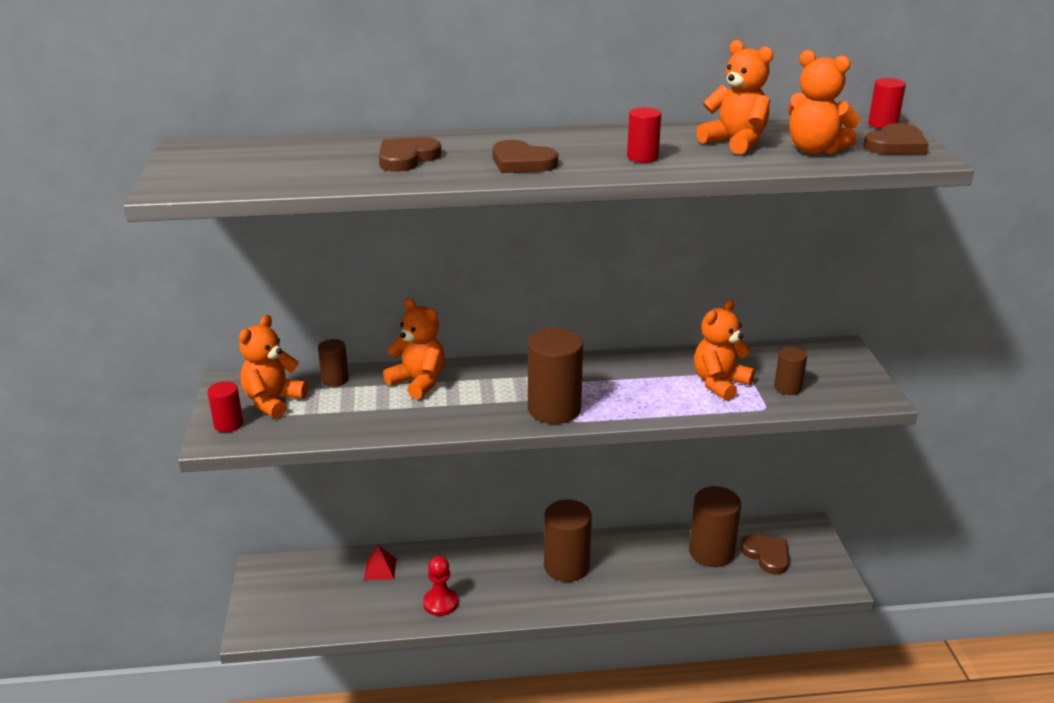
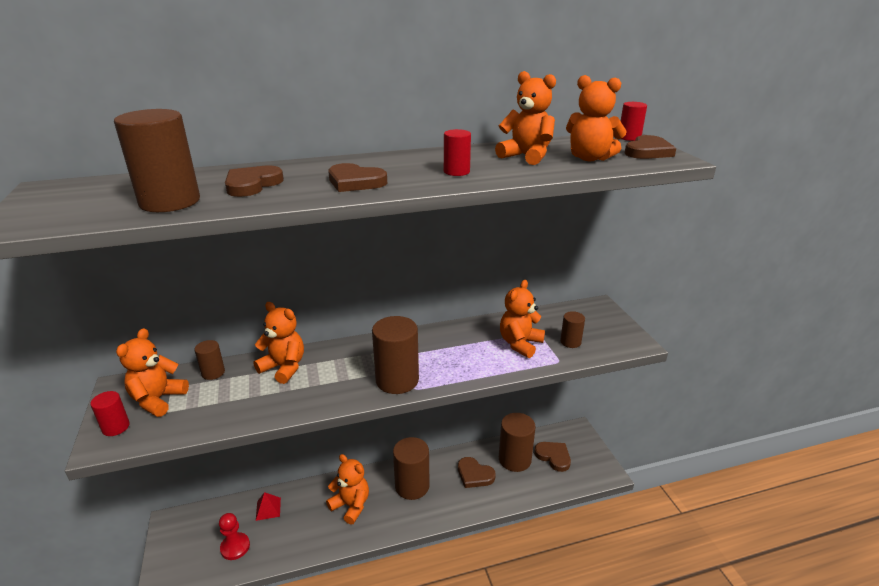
camera: 10 degrees left, 0 degrees up
red pawn [423,556,458,616] -> red pawn moved to [219,513,250,560]
none -> brown cylinder [114,109,200,212]
none -> orange teddy bear [326,454,369,525]
none -> brown heart [458,457,496,488]

